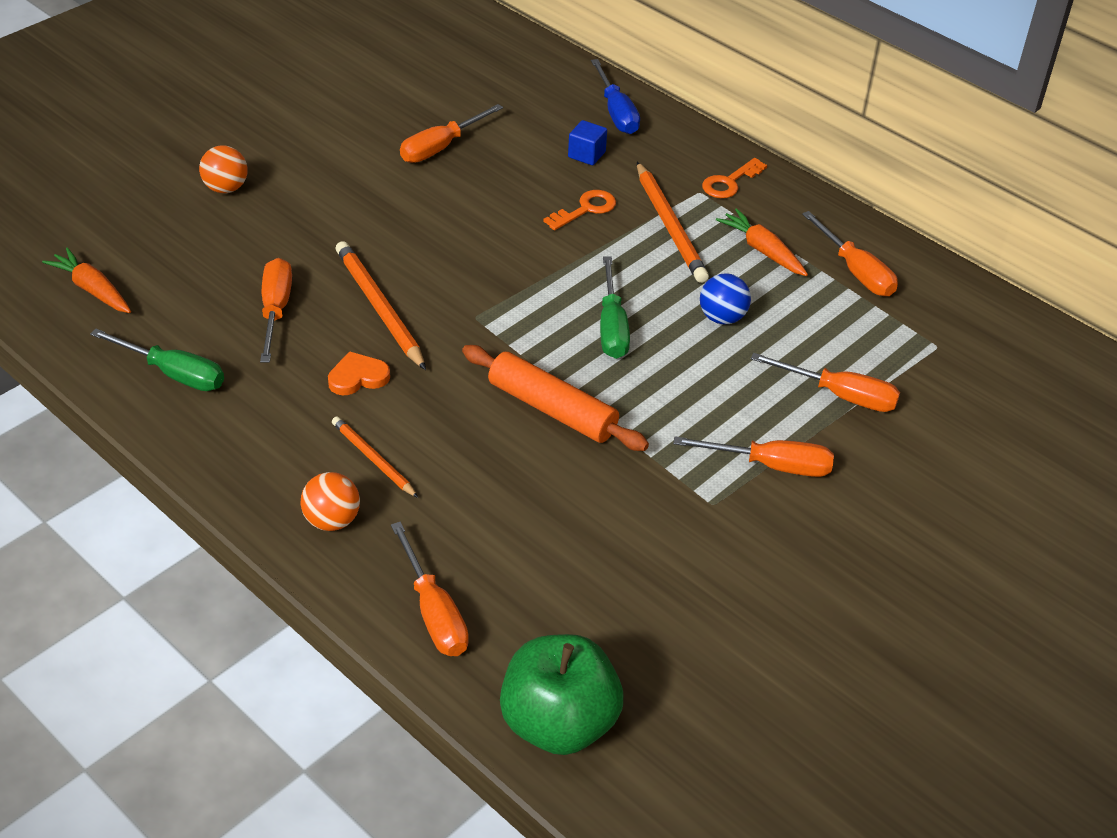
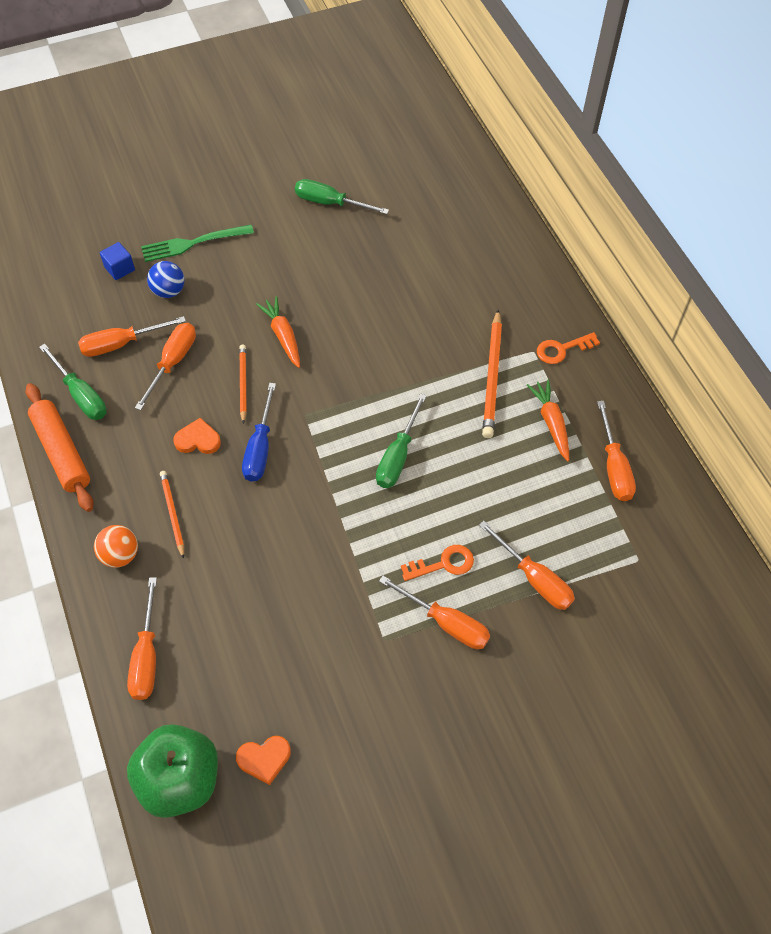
camera: 25 degrees right, 15 degrees up
orange carrot [42,248,131,313] -> orange carrot moved to [256,296,300,368]
orange ball [199,145,248,193] -> green fork [141,225,254,262]
orange pencil [336,241,426,370] -> orange pencil [239,345,247,424], size x0.60
orange screwdriver [400,104,503,163] -> orange screwdriver moved to [78,316,186,357]
orange rolling pin [462,345,649,451] -> orange rolling pin moved to [25,383,94,512]
orange key [543,190,616,230] -> orange key moved to [401,545,474,581]
blue cube [568,120,607,165] -> blue cube moved to [100,242,135,280]
blue screwdriver [591,59,640,134] -> blue screwdriver moved to [242,383,276,482]
blue ball [700,273,751,325] -> blue ball moved to [147,261,185,298]
none -> orange heart [236,736,291,785]
none -> green screwdriver [295,179,389,214]

